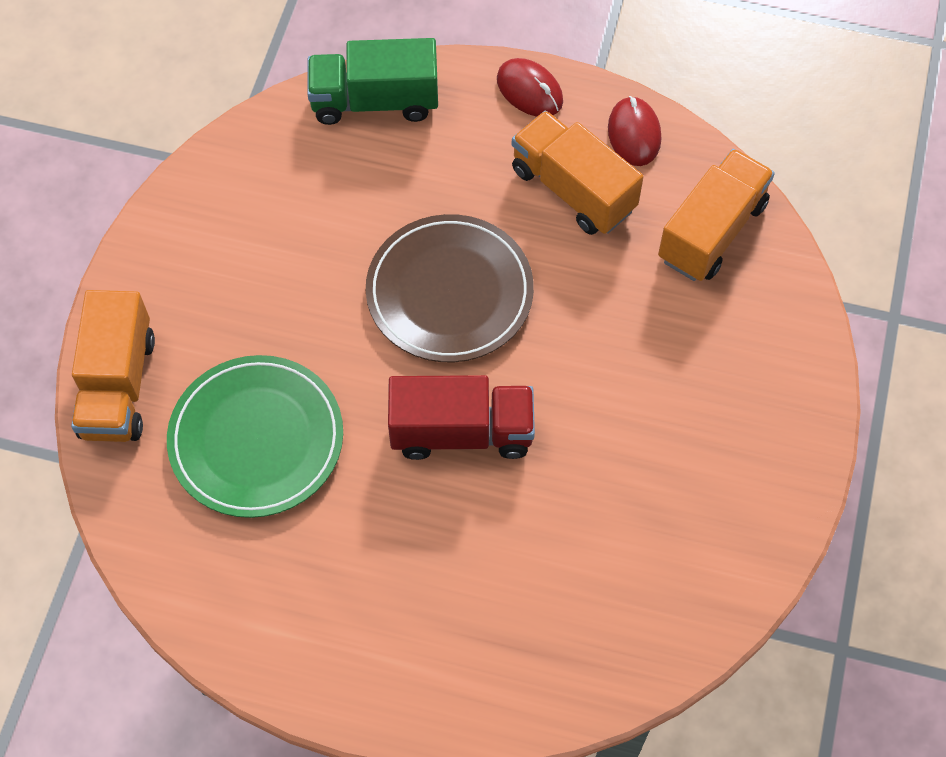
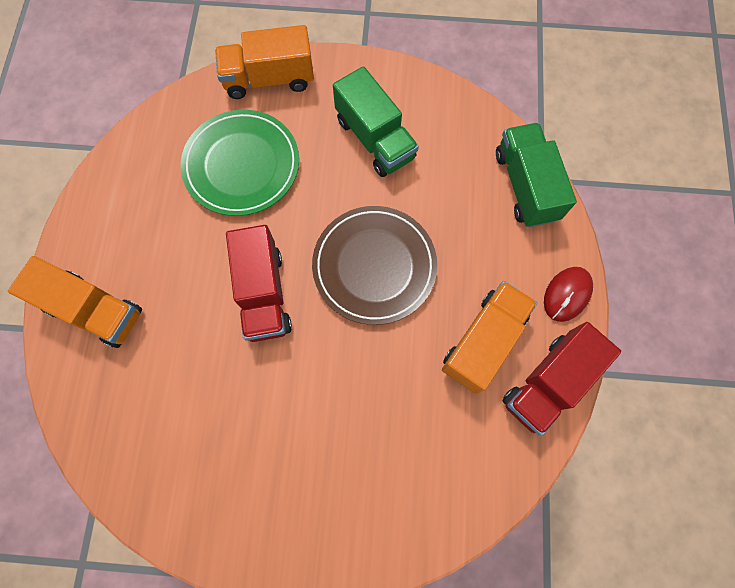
camera: 80 degrees right, 10 degrees up
red mouse [608,96,661,166] -> red truck [502,322,621,435]
orange truck [658,149,775,281] -> orange truck moved to [8,256,142,348]
none -> green truck [333,66,419,177]

